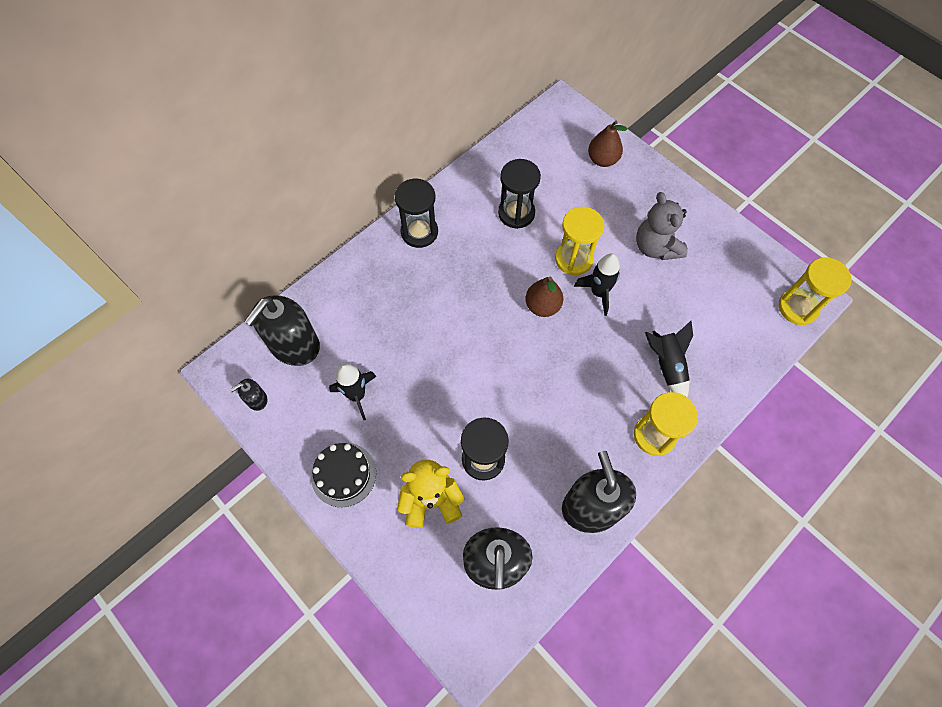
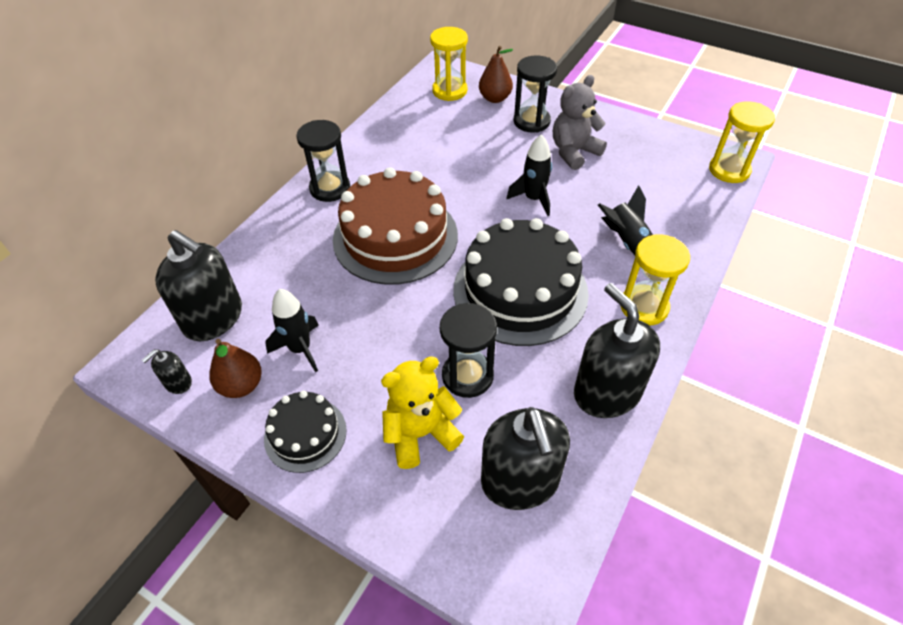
camera: 15 degrees left, 15 degrees down
black soap dispenser [244,295,320,366] -> black soap dispenser turned 75 degrees counterclockwise [155,230,242,341]
black hourglass [498,159,541,229] -> black hourglass moved to [513,55,557,133]
brown pear [526,277,563,317] -> brown pear moved to [209,339,262,398]
yellow hourglass [555,207,604,275] -> yellow hourglass moved to [430,27,468,101]
grey teddy bear [636,192,687,260] -> grey teddy bear turned 90 degrees clockwise [553,75,607,170]
none -> brown cake [333,167,458,285]
none -> black cake [453,218,589,346]

